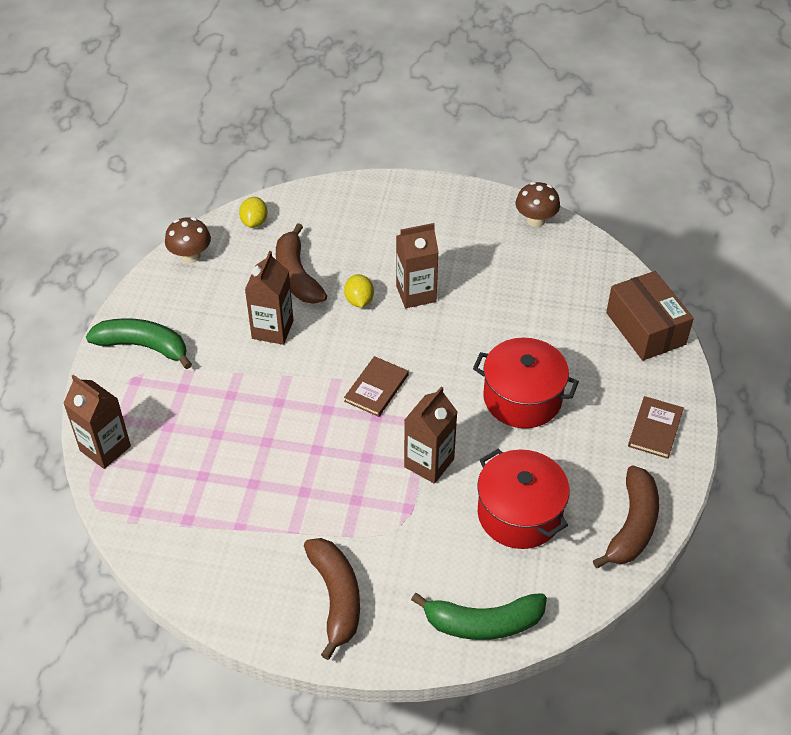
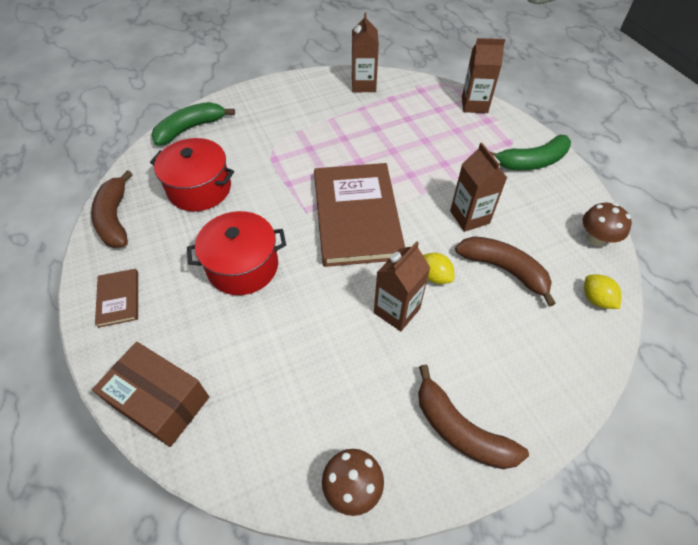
camera: 145 degrees right, 5 degrees up
brown banana [304,538,360,660] -> brown banana moved to [418,365,529,469]
brown book [344,356,408,417] -> brown book [314,163,405,267], size x2.28
brown carton [404,386,457,484] -> brown carton moved to [352,12,379,92]

